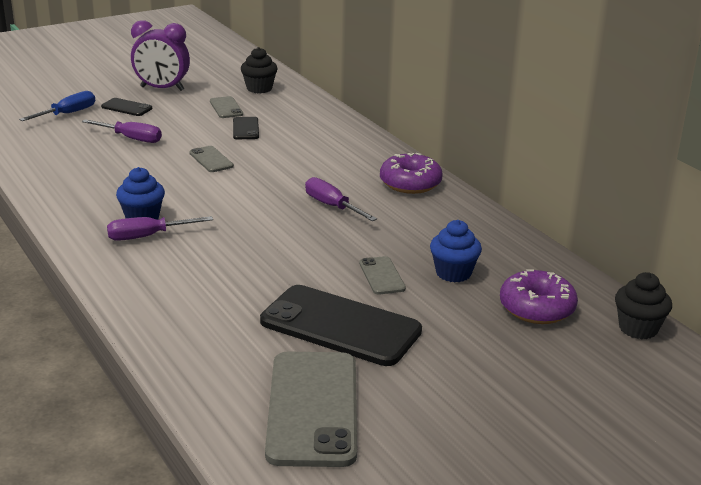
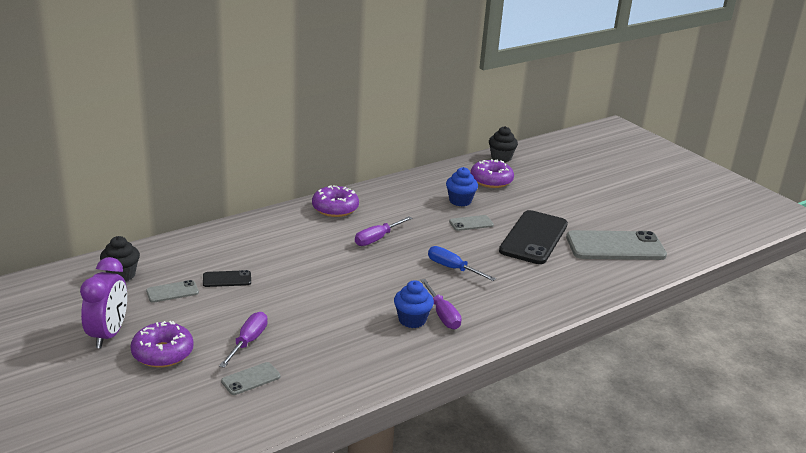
camera: 95 degrees left, 0 degrees up
blue screwdriver [19,91,95,121] -> blue screwdriver moved to [428,246,496,281]
black phone [101,98,152,116] -> purple donut [130,321,194,368]
grey phone [189,146,234,172] -> grey phone moved to [221,362,280,395]

